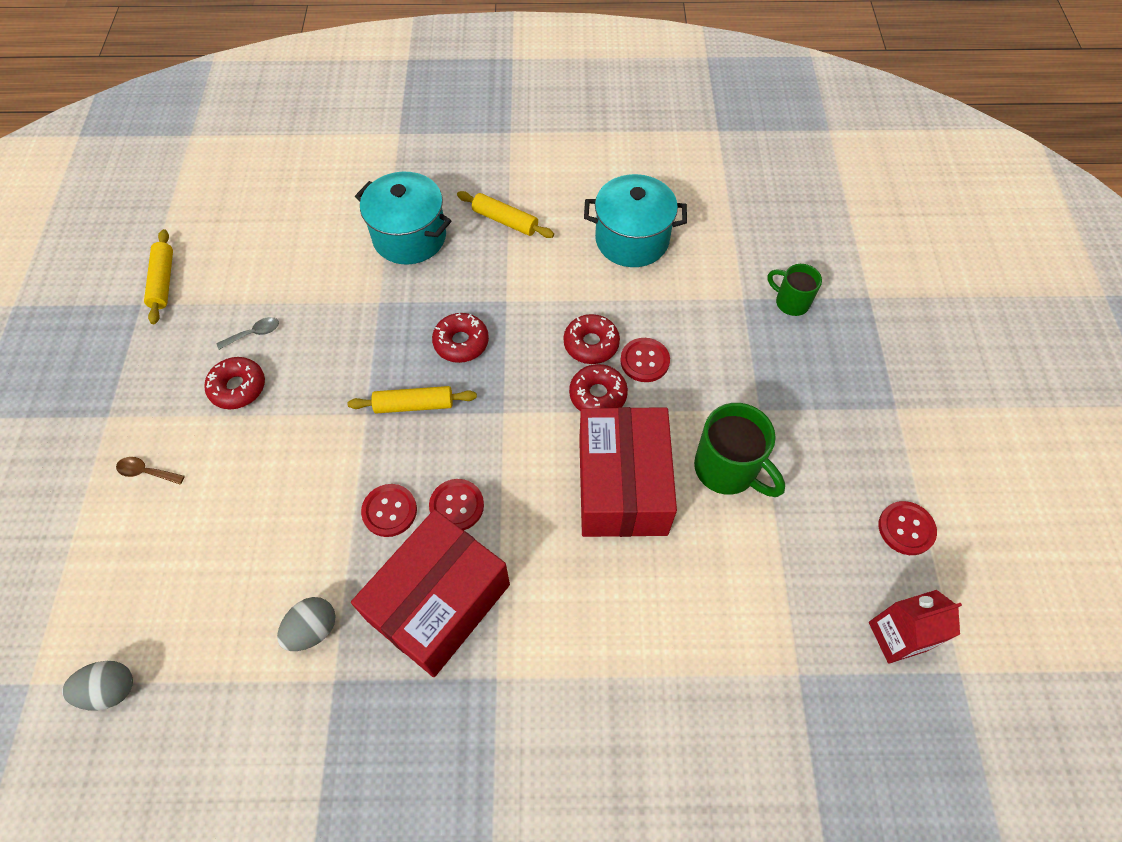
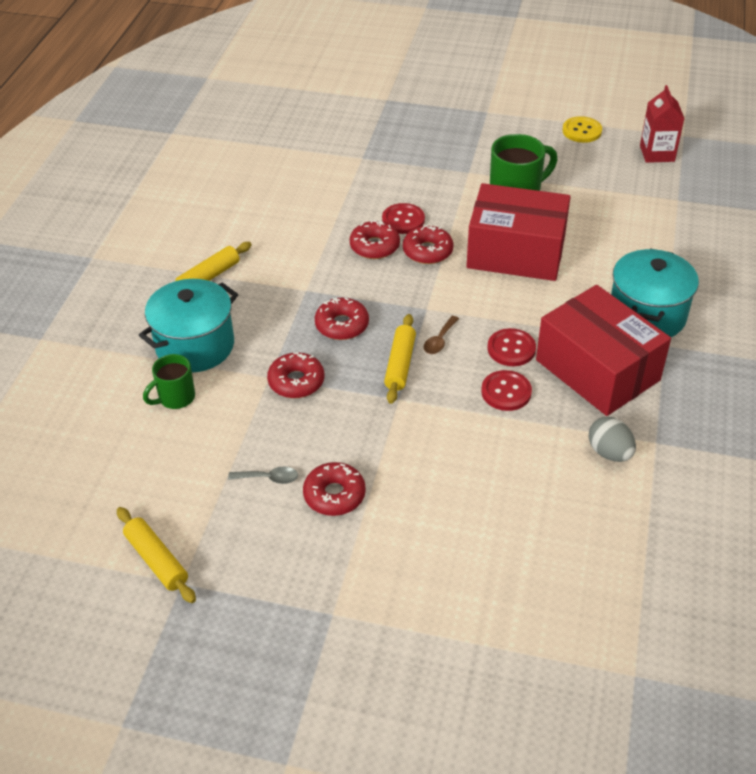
camera: 75 degrees left, 15 degrees down
grey egg [62,661,133,711] -> none
brown spoon [116,457,185,484] -> brown spoon moved to [424,316,459,354]
yellow rolling pin [144,229,173,324] -> yellow rolling pin turned 45 degrees clockwise [117,507,196,603]
grey spoon [217,317,279,350] -> grey spoon turned 105 degrees clockwise [228,467,298,484]
turquoise pot [584,174,687,267] -> turquoise pot moved to [611,248,699,337]
green mug [768,264,822,316] -> green mug moved to [143,354,195,409]
red button [879,501,937,555] -> yellow button [562,116,602,143]
none -> red donut [267,353,324,398]

